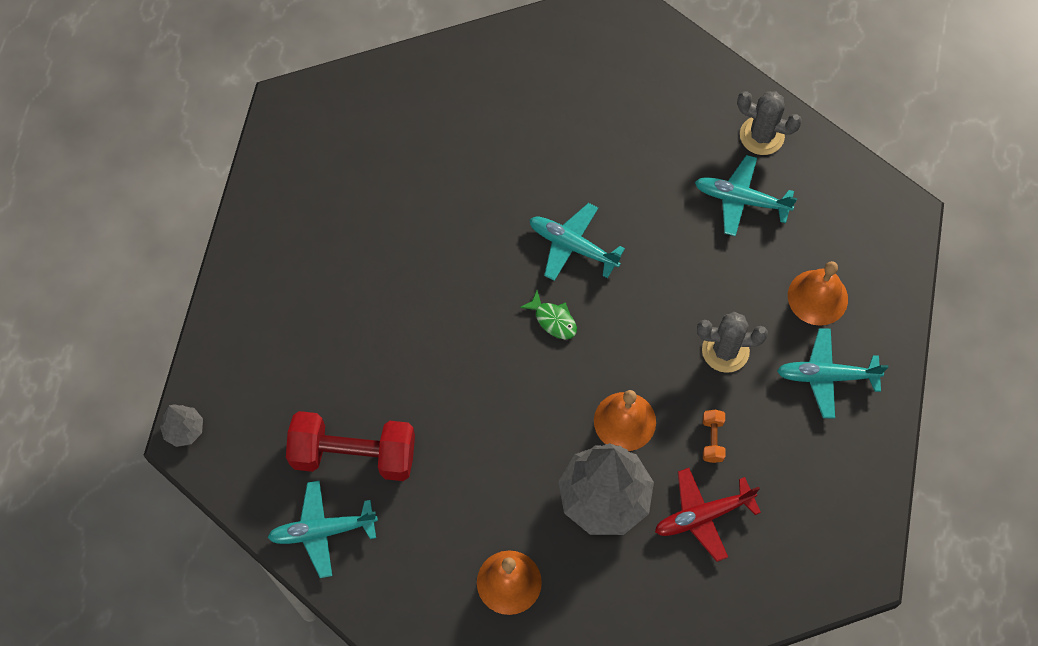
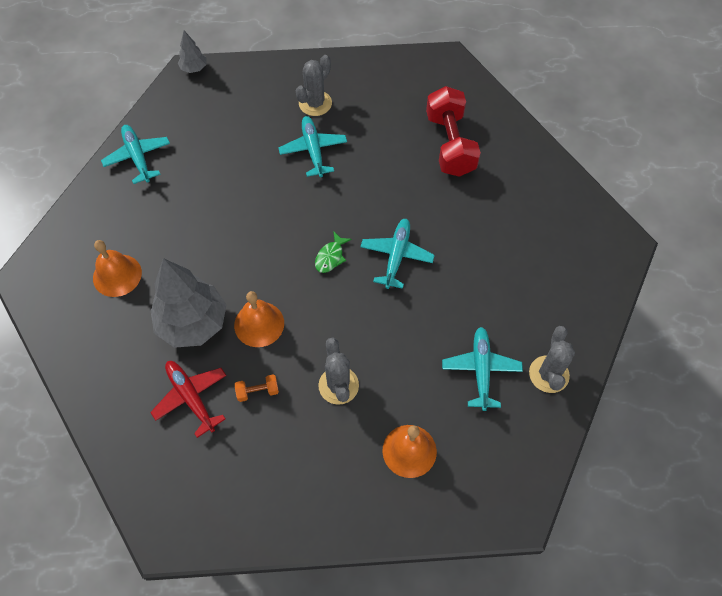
camera: 75 degrees right, 5 degrees down
red dumbbell [286,411,415,481] -> red dumbbell moved to [426,86,481,177]
turquoise plane [777,328,888,419] -> turquoise plane moved to [278,116,347,177]
none -> grey cactus [296,55,332,116]

